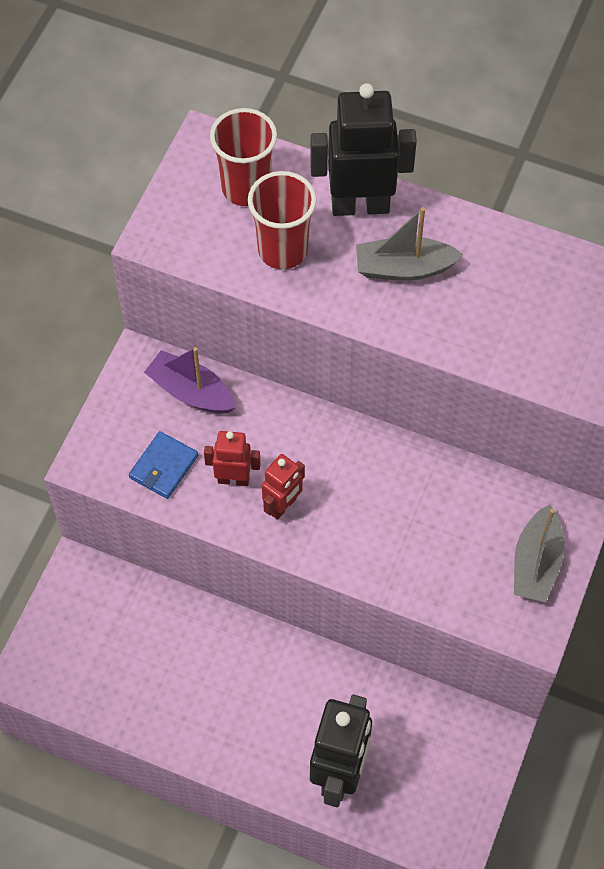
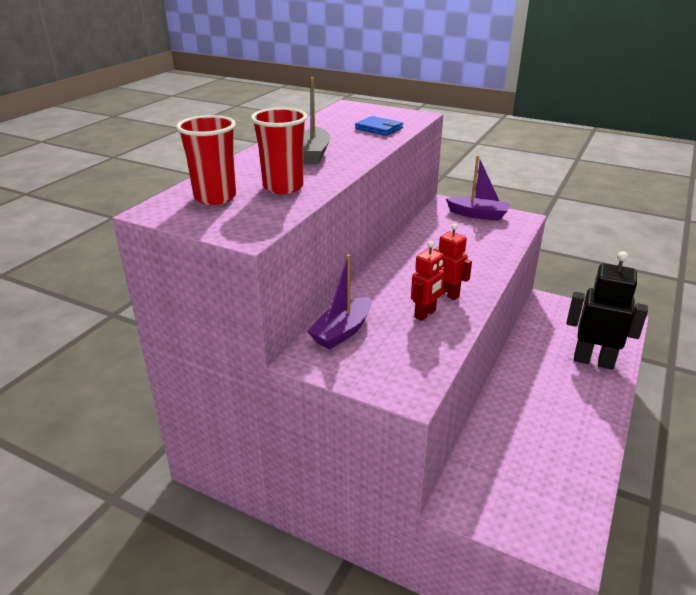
camera: 85 degrees left, 30 degrees down
blue wallet [129,431,198,499] -> blue wallet moved to [355,116,403,136]
red robot [204,431,261,486] -> red robot turned 150 degrees counterclockwise [411,241,445,321]
black robot [310,83,417,216] -> none
grey boat [514,504,564,602] -> purple boat [446,155,510,221]

